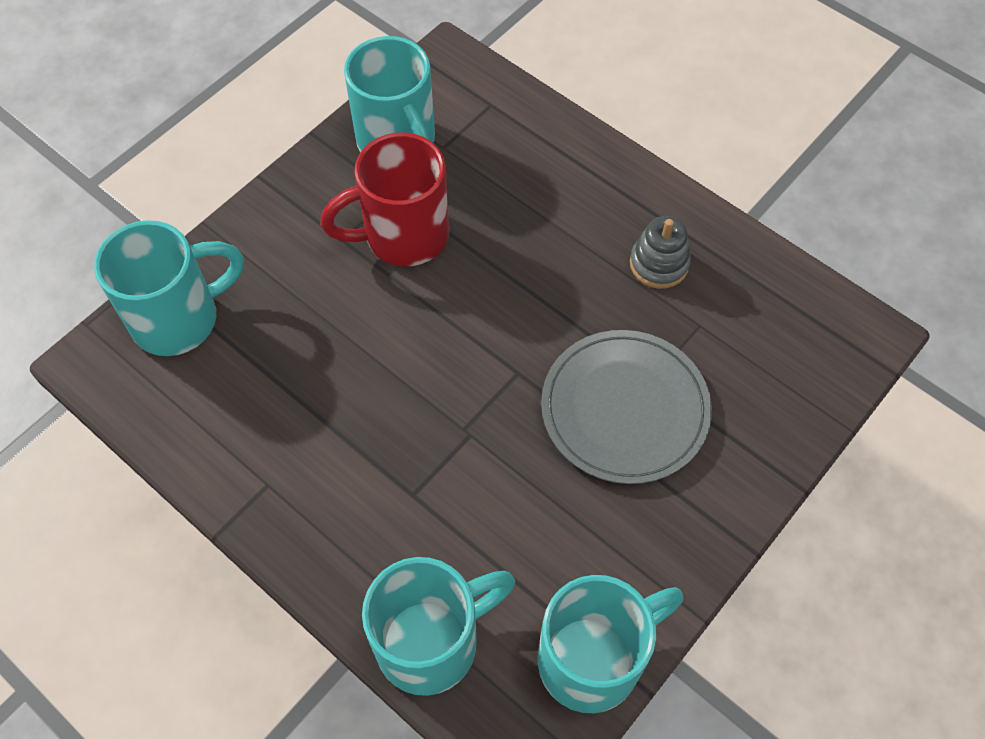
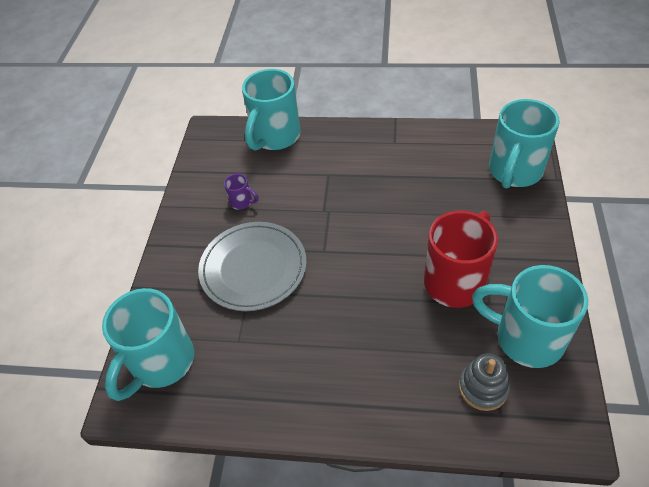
camera: 150 degrees right, 10 degrees down
turquoise mug [538,575,683,713] -> turquoise mug moved to [102,288,194,401]
grey stacking toy [630,216,691,289] -> grey stacking toy moved to [459,353,510,411]
none -> purple mug [224,174,259,210]

